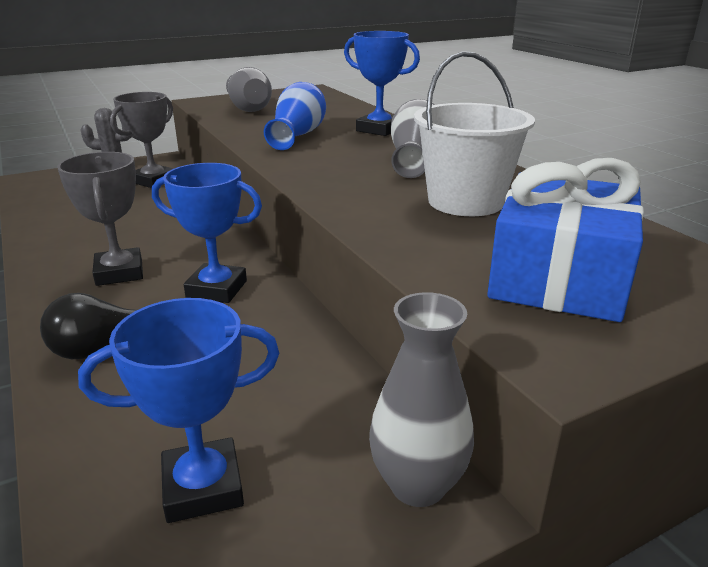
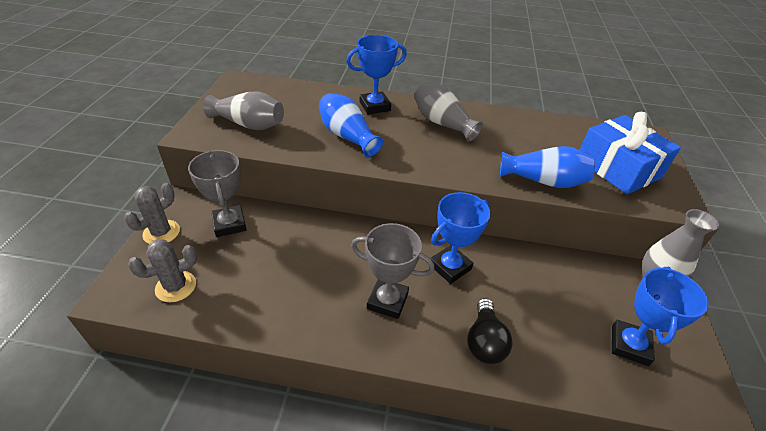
camera: 55 degrees left, 15 degrees up
white bucket [414,51,535,216] -> none
none -> grey cactus [128,239,197,302]
none -> blue vase [500,146,595,188]

